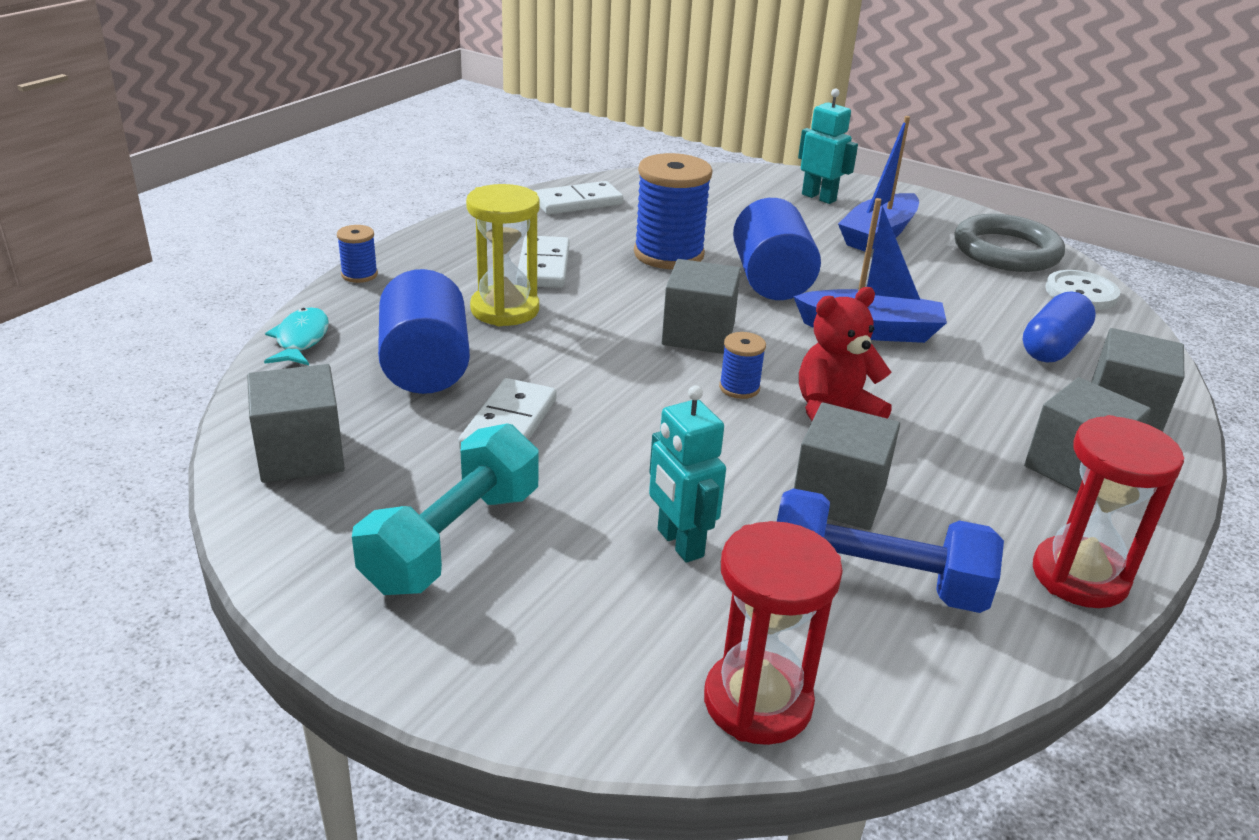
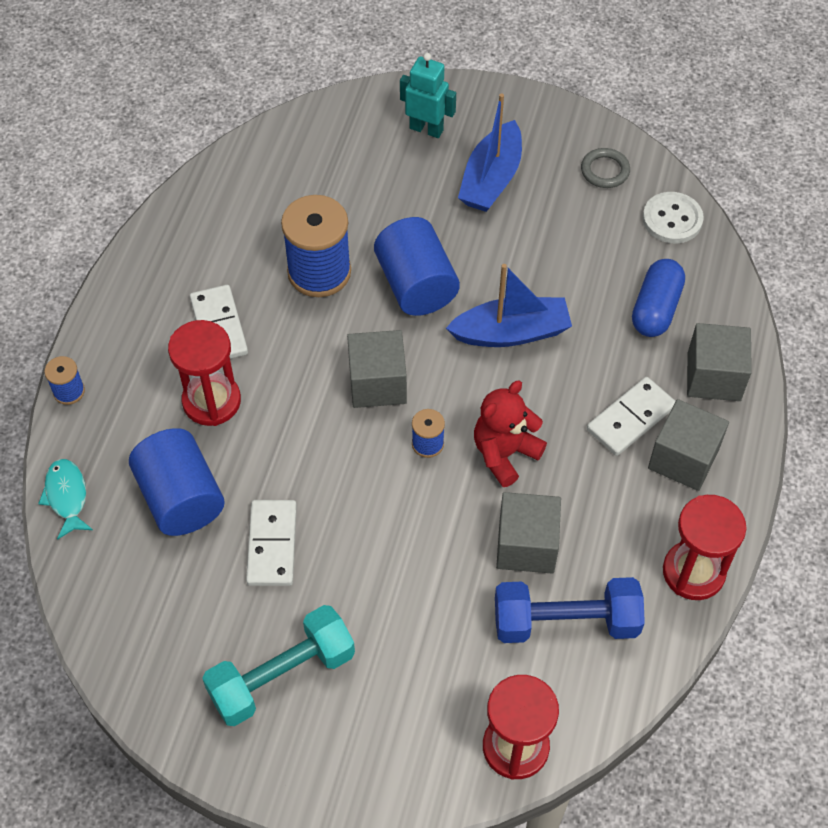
camera: 15 degrees left, 25 degrees up
grey cube [247,364,345,483] -> none
turquoise dumbbell [352,423,538,595] -> turquoise dumbbell turned 45 degrees clockwise [202,605,355,726]
yellow hourglass [466,184,540,326] -> red hourglass [168,320,241,426]
white domino [534,181,624,215] -> white domino moved to [587,377,676,456]
turquoise robot [649,385,726,563] -> none
grey ring [954,214,1065,272] -> grey ring [581,148,630,188], size x0.51

